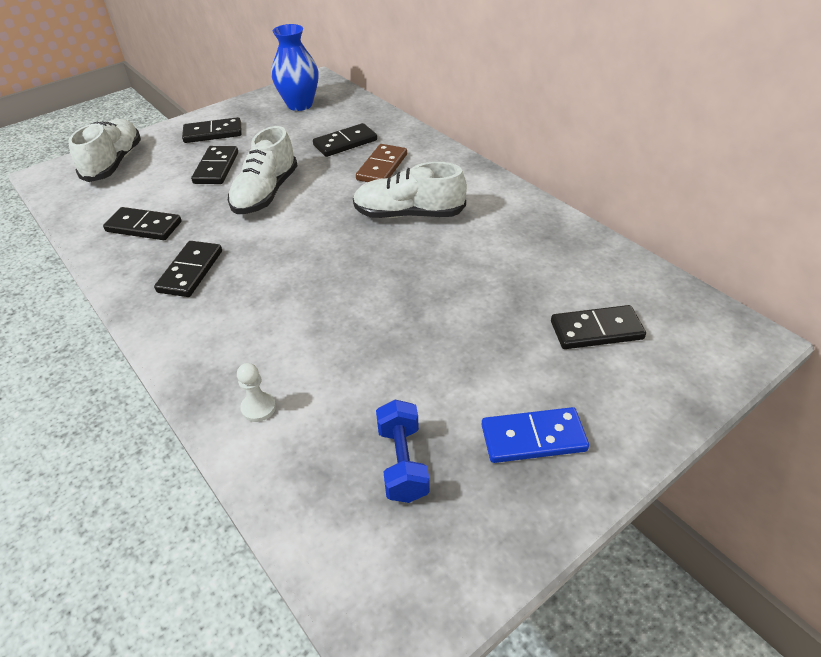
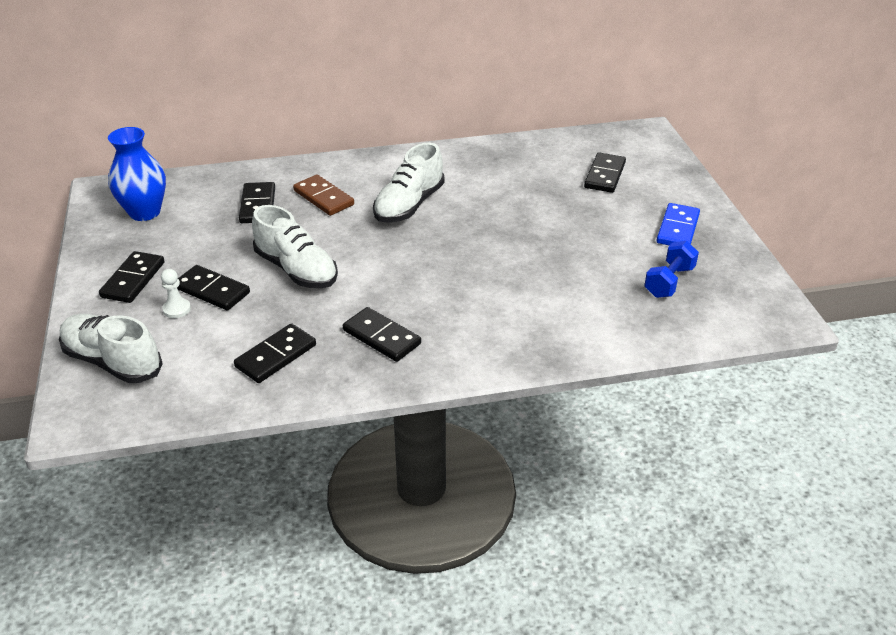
camera: 65 degrees left, 5 degrees down
white pawn [237,363,276,422] -> white pawn moved to [161,269,191,318]
blue dumbbell [376,399,430,503] -> blue dumbbell turned 75 degrees counterclockwise [644,241,699,298]

